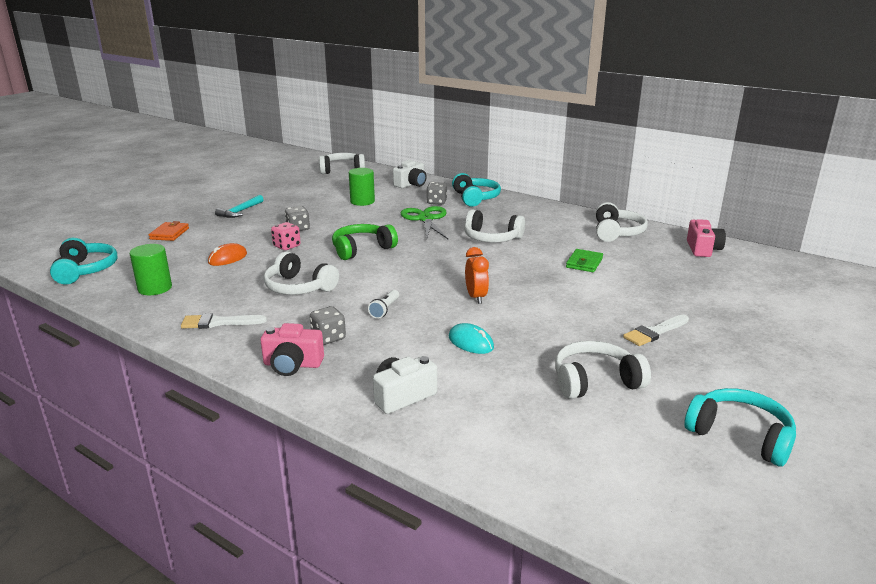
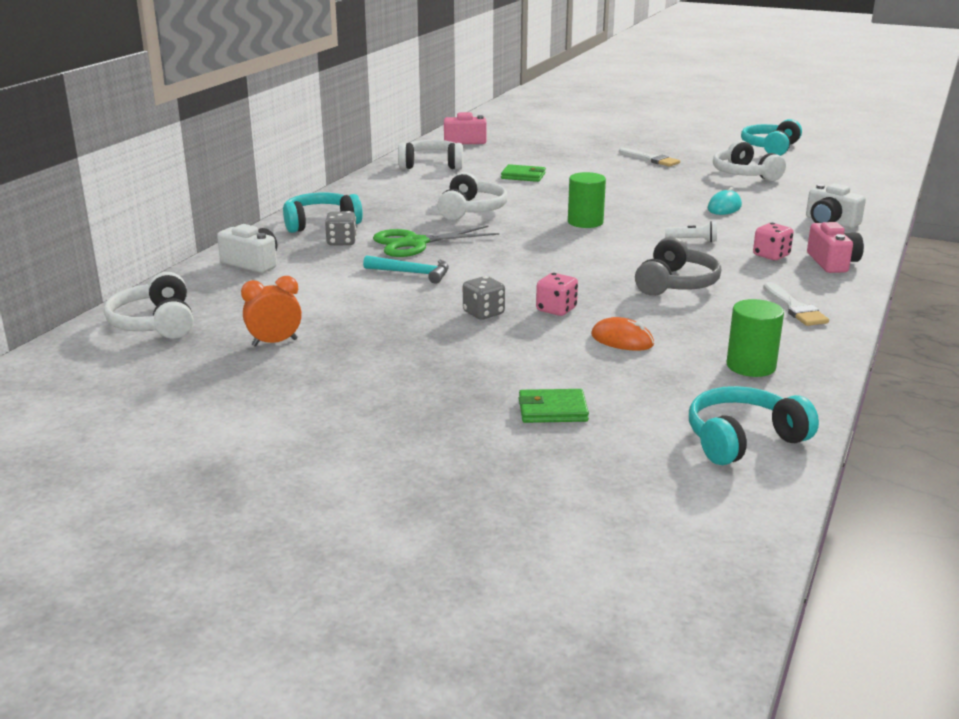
camera: 100 degrees left, 0 degrees up
orange wallet [149,221,189,241] -> green wallet [518,389,589,423]
turquoise hammer [215,195,264,218] -> turquoise hammer moved to [363,255,449,284]
white headphones [264,252,339,295] -> grey headphones [635,237,721,296]
grey dice [310,306,346,345] -> pink dice [753,223,794,260]
green headphones [332,224,398,260] -> none
green cylinder [349,168,375,206] -> green cylinder moved to [568,172,606,228]
orange clock [465,247,489,304] -> orange clock moved to [241,276,302,346]

